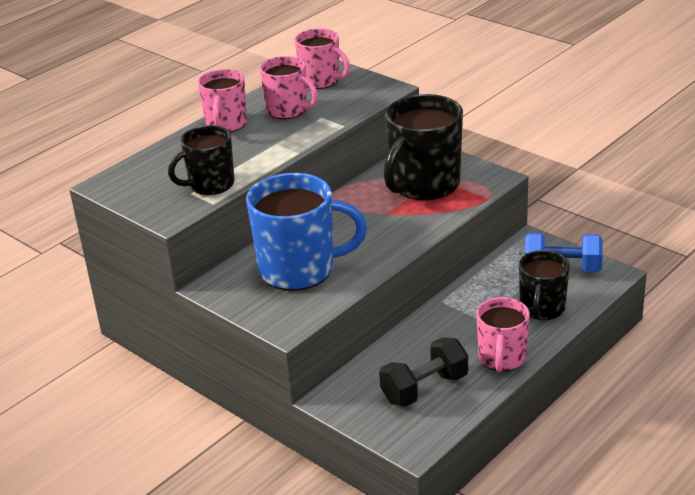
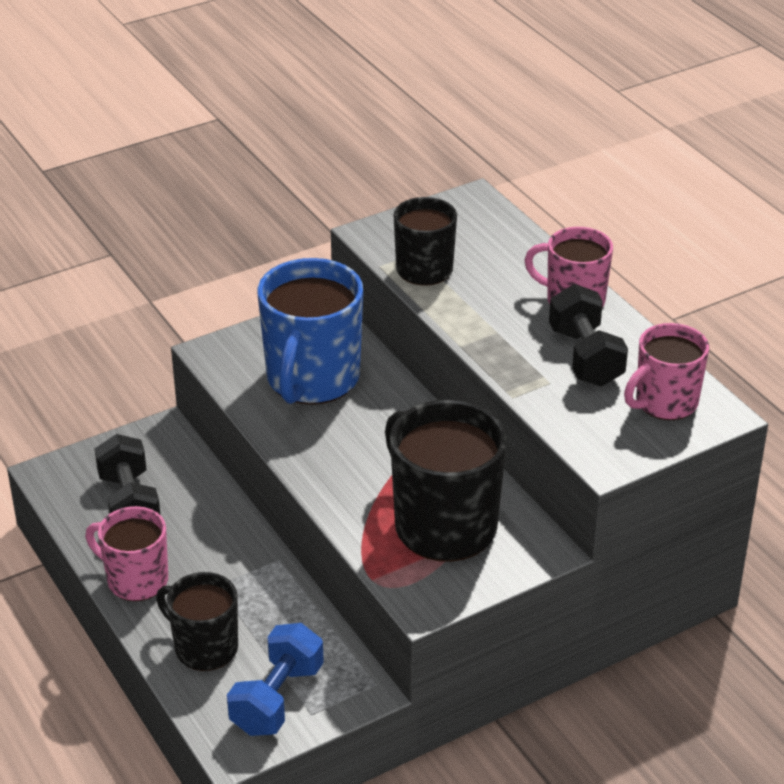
camera: 105 degrees right, 5 degrees up
pink mug [260,56,318,119] -> black dumbbell [549,284,628,387]

